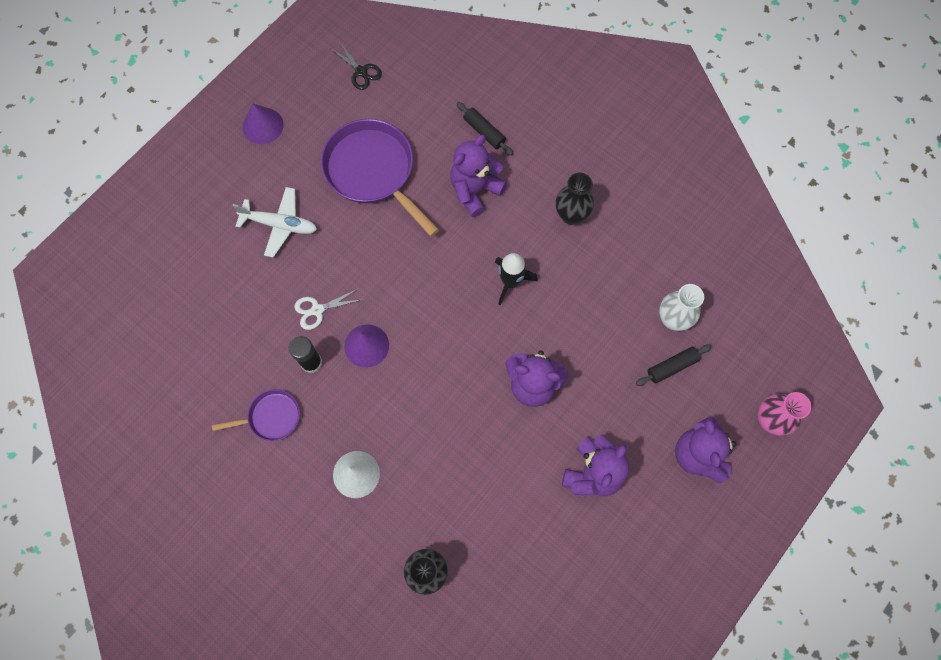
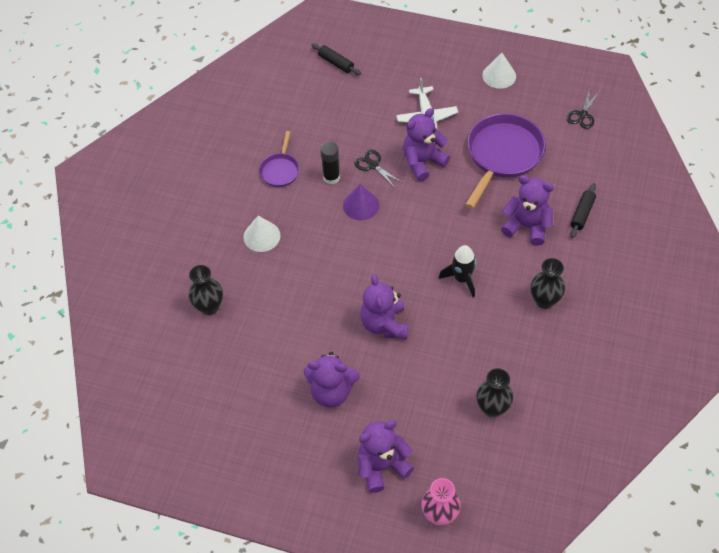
camera: 70 degrees right, 15 degrees down
purple pan [212,389,300,441] -> purple pan turned 45 degrees clockwise [259,131,299,187]
purple cone [242,104,284,144] -> white cone [482,53,516,89]
white scissors [294,288,361,330] -> black scissors [354,150,403,188]
black rolling pin [636,344,712,386] -> black rolling pin moved to [311,43,361,75]
white vase [659,284,704,331] -> black vase [476,368,513,418]
none -> purple teddy bear [403,108,450,181]

